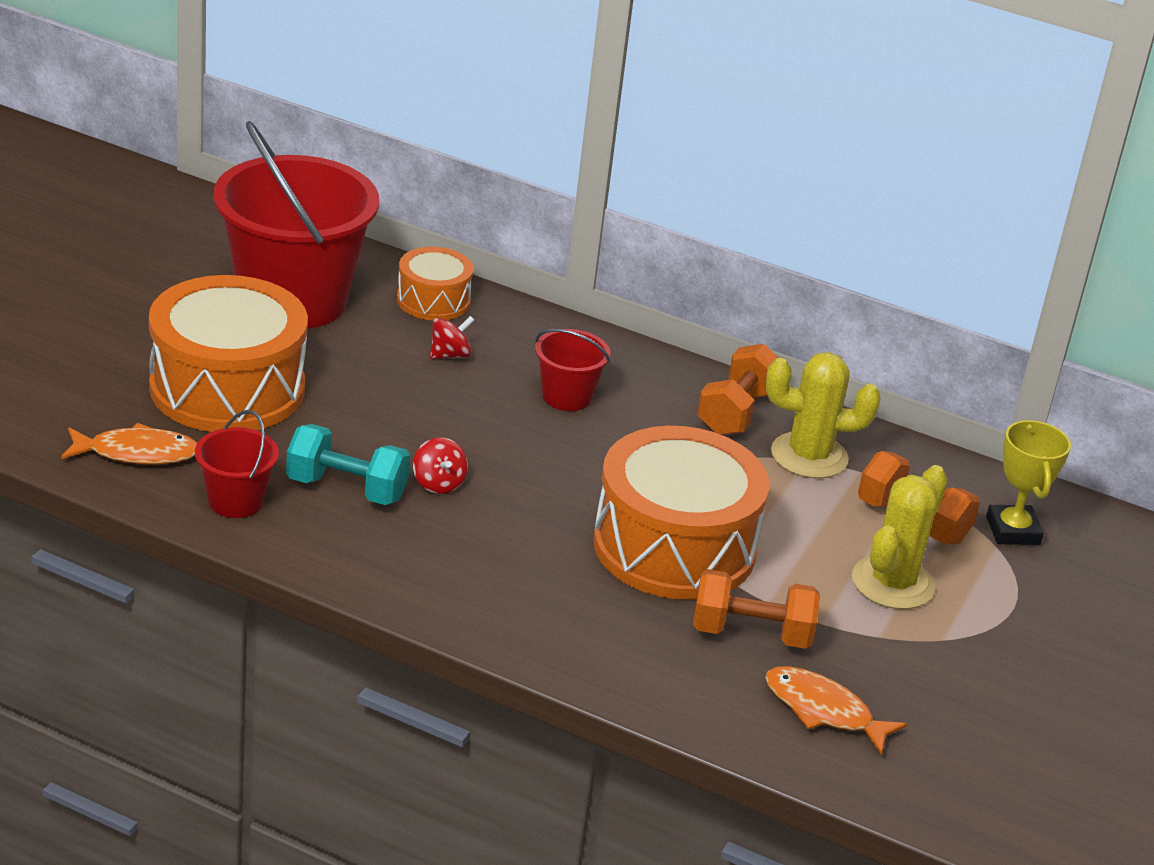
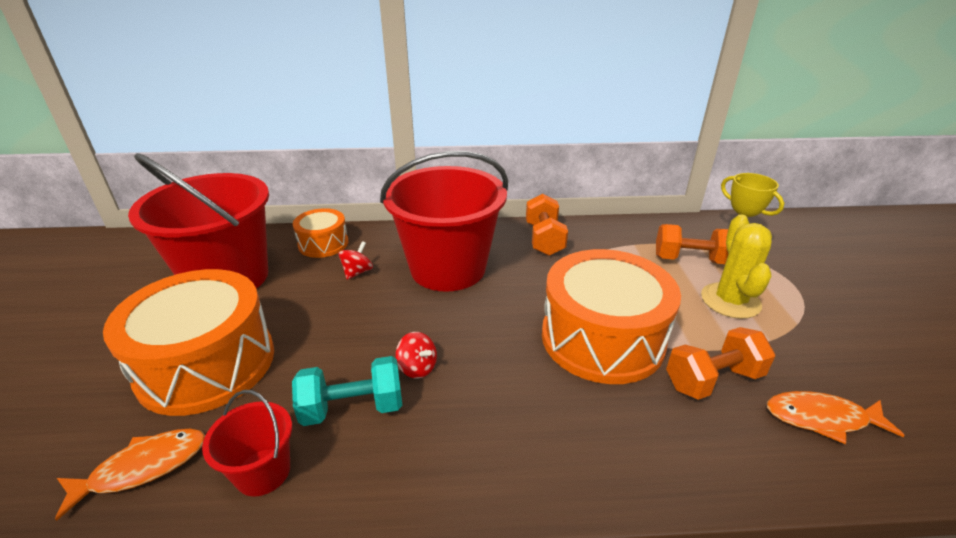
camera: 25 degrees left, 0 degrees up
red bucket [535,329,610,411] -> red bucket [380,151,508,292], size x2.23
yellow cactus [766,352,880,479] -> none

